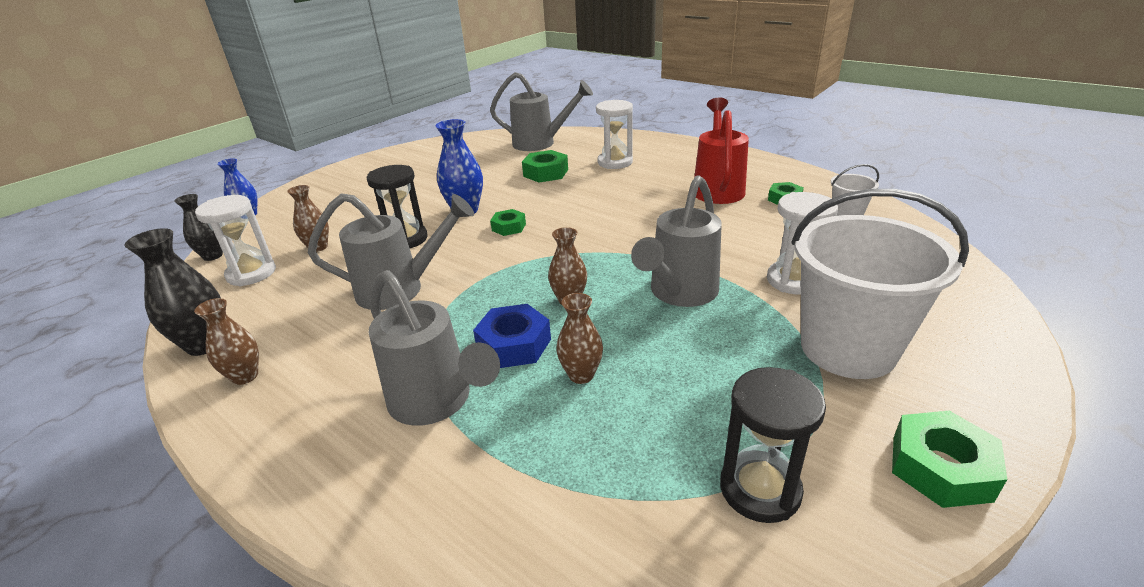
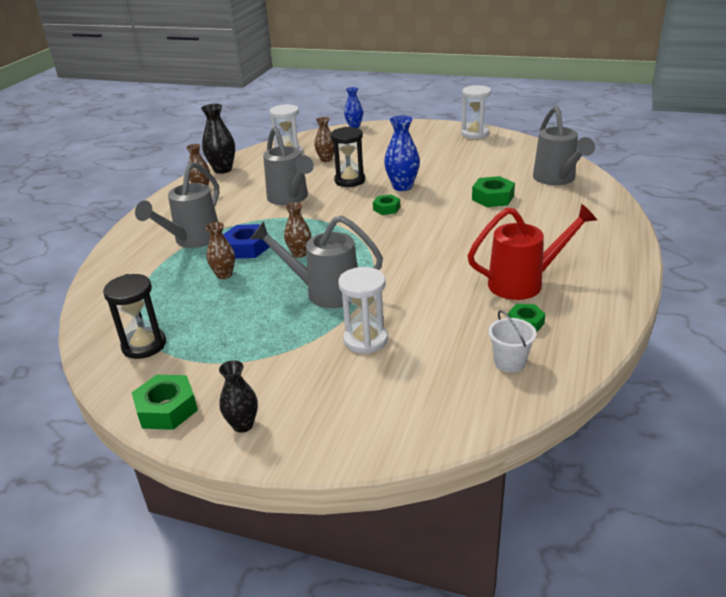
camera: 70 degrees right, 0 degrees up
black vase [174,194,223,261] -> black vase moved to [219,360,258,433]
white hourglass [596,100,633,169] -> white hourglass moved to [461,85,491,139]
white bucket [791,189,969,379] -> none

